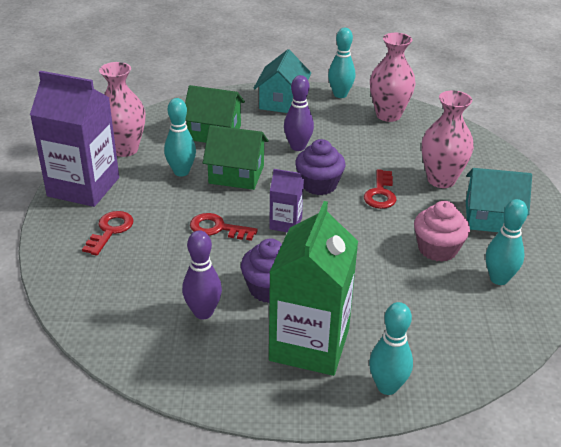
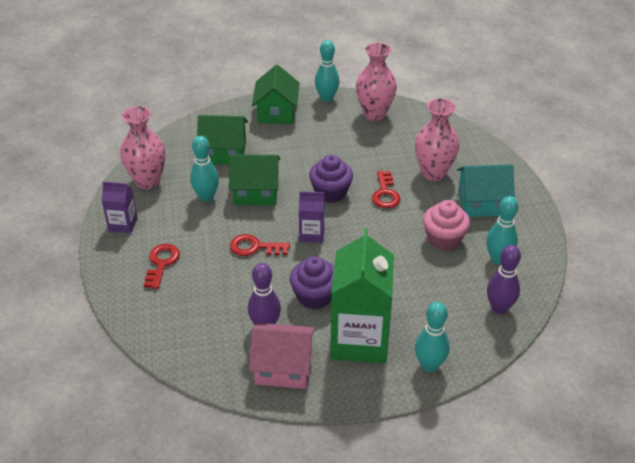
camera: 10 degrees left, 5 degrees up
purple carton [30,71,119,207] -> purple carton [101,182,138,233], size x0.49
turquoise house [254,49,311,113] -> green house [252,65,300,124]
purple bowling pin [284,75,314,151] -> purple bowling pin moved to [487,245,521,314]
none -> pink house [249,323,316,389]

